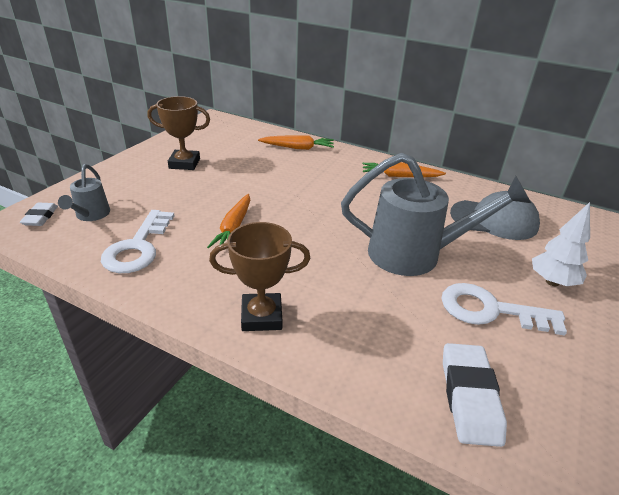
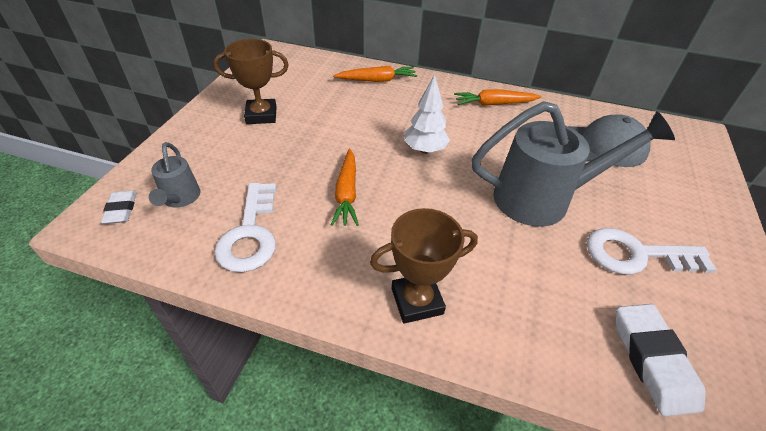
camera: 10 degrees left, 10 degrees up
white tree [532,202,590,286] -> white tree moved to [404,74,450,154]

